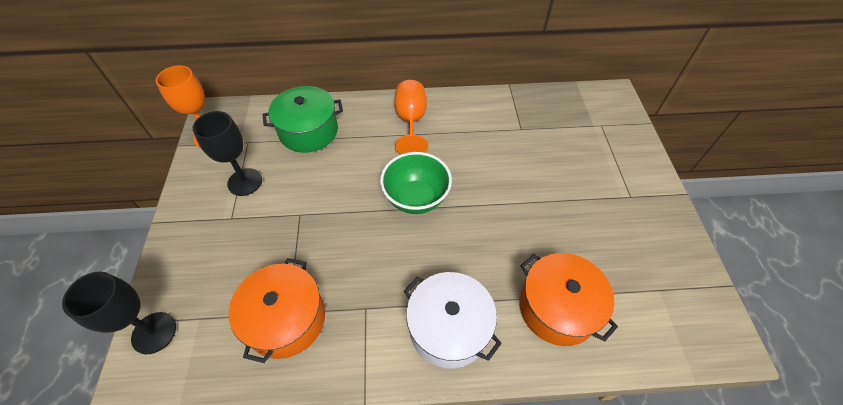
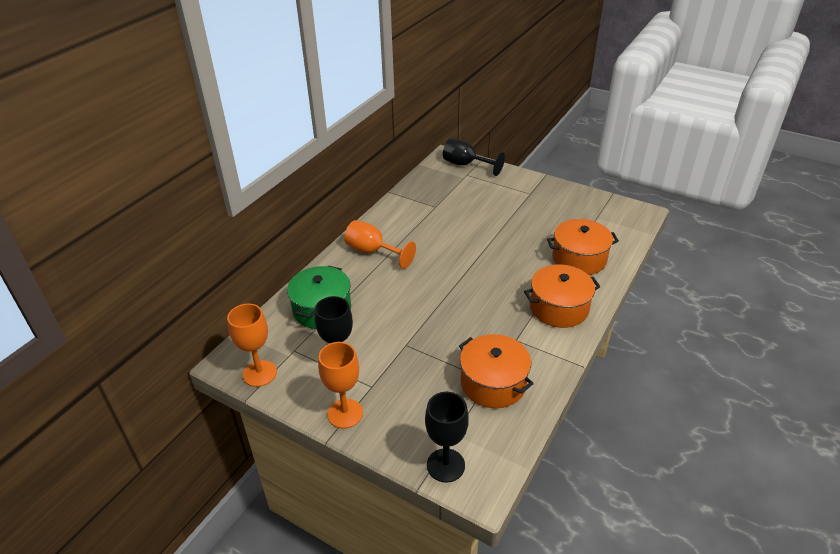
camera: 55 degrees left, 15 degrees down
green bowl [380,152,452,214] -> none
white pot [404,272,502,369] -> orange pot [524,265,600,328]
none -> orange goblet [318,342,363,429]
none -> black goblet [443,138,505,176]

